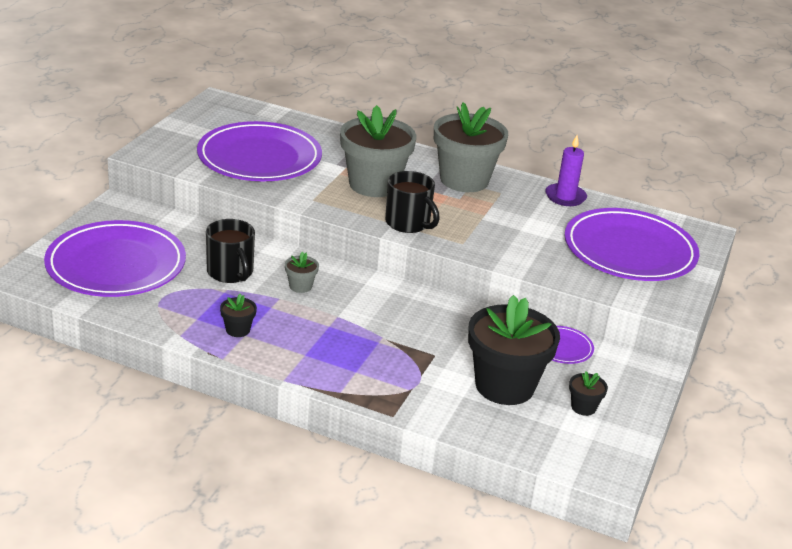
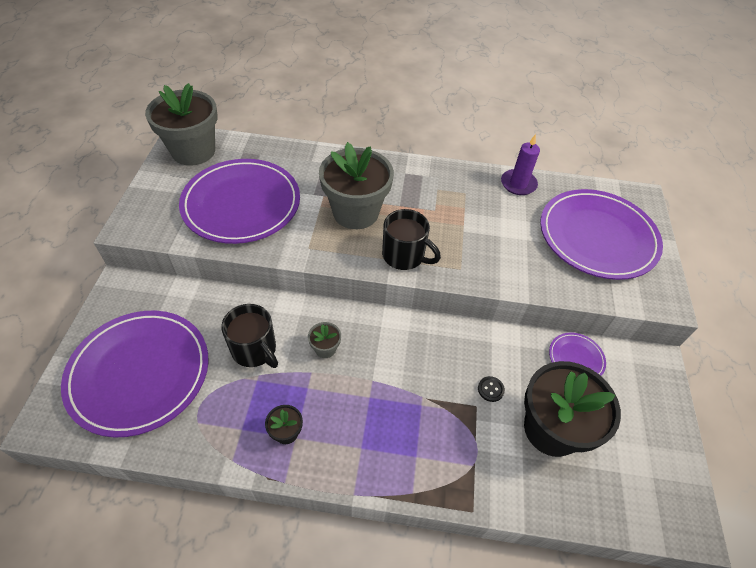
camera: 15 degrees left, 20 degrees up
grey flower pot [434,102,508,192] -> grey flower pot moved to [145,83,218,166]
black flower pot [569,371,608,416] -> none
none -> black button [478,376,505,402]

